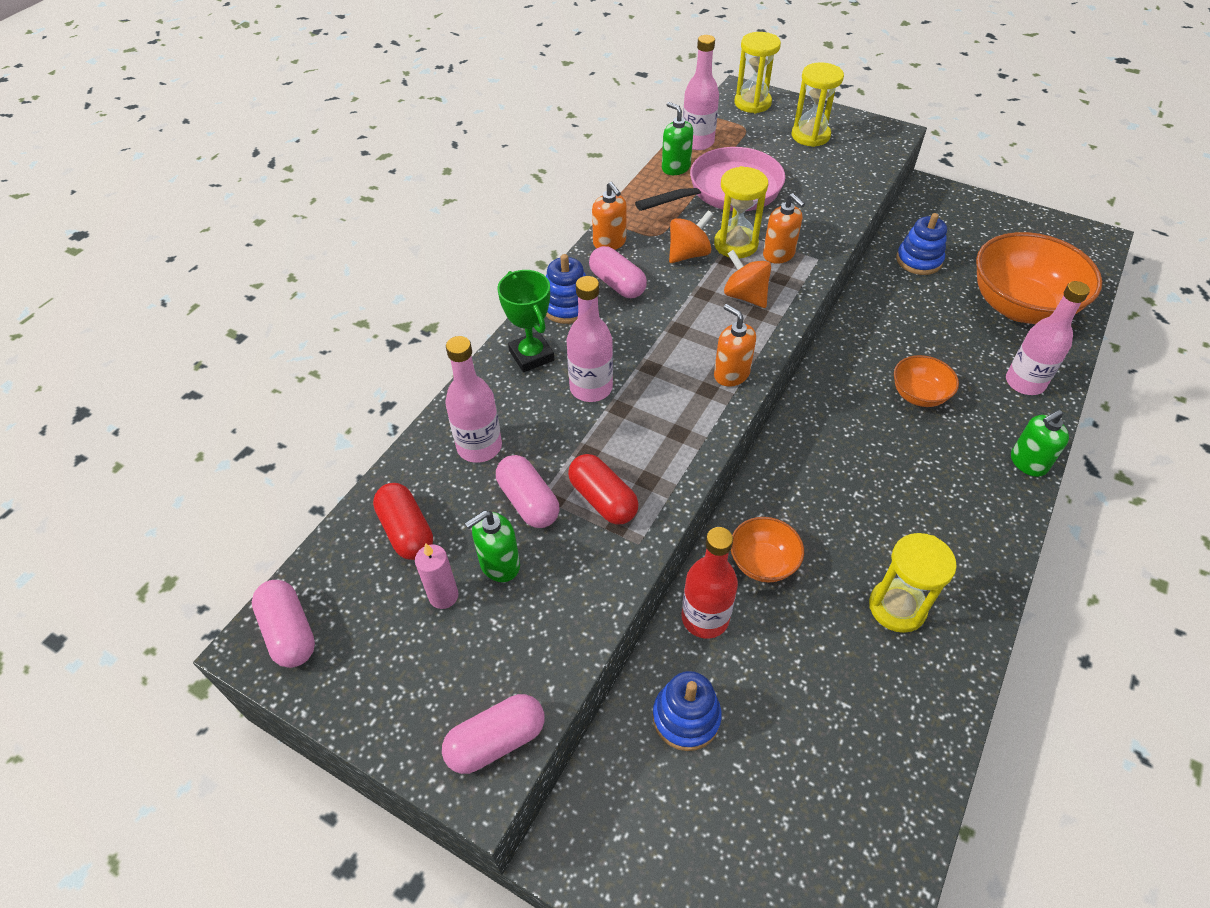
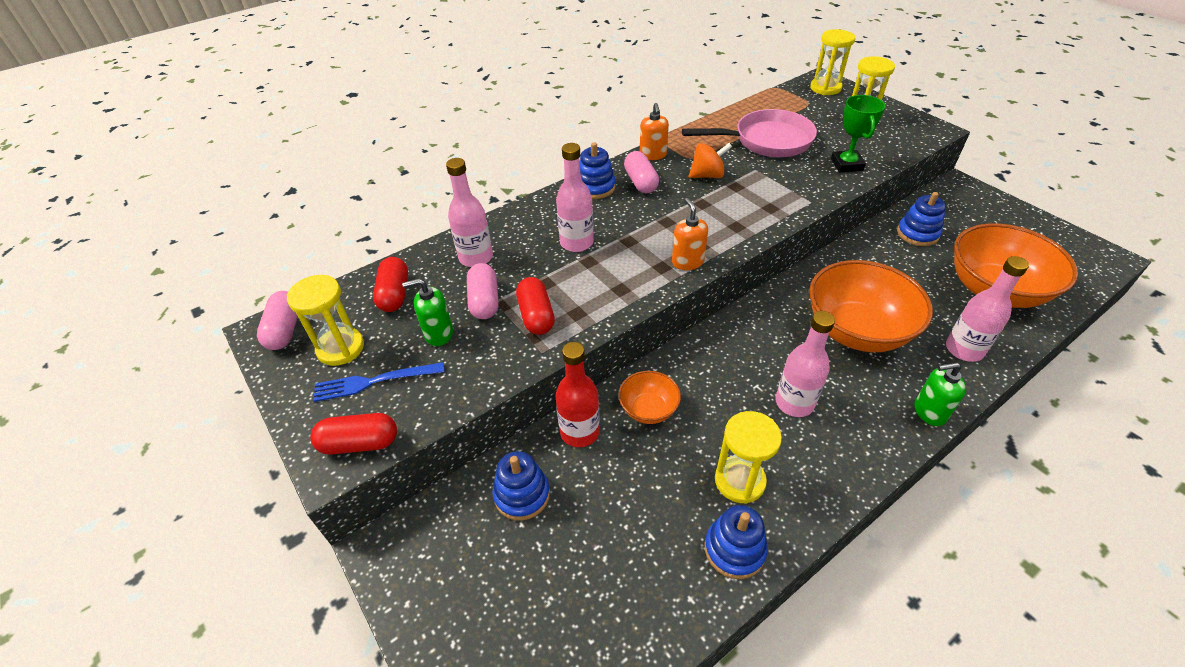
camera: 25 degrees right, 5 degrees down
pink candle [415,543,458,609] -> none
pink capsule [442,694,544,774] -> red capsule [310,413,397,455]
green trophy [497,270,554,372] -> green trophy moved to [831,95,886,173]
green soap dispenser [662,102,693,175] -> none
pink bottle [683,35,719,150] -> pink bottle moved to [775,311,835,417]
yellow hourglass [714,166,768,258] -> yellow hourglass moved to [287,275,364,366]
orange spinning top [724,250,771,308] -> none
orange soap dispenser [763,193,805,264] -> none
orange bowl [894,355,959,407] -> orange bowl [809,260,933,352], size x2.02
none -> blue fork [313,362,445,402]
none -> blue stacking toy [705,505,768,579]

